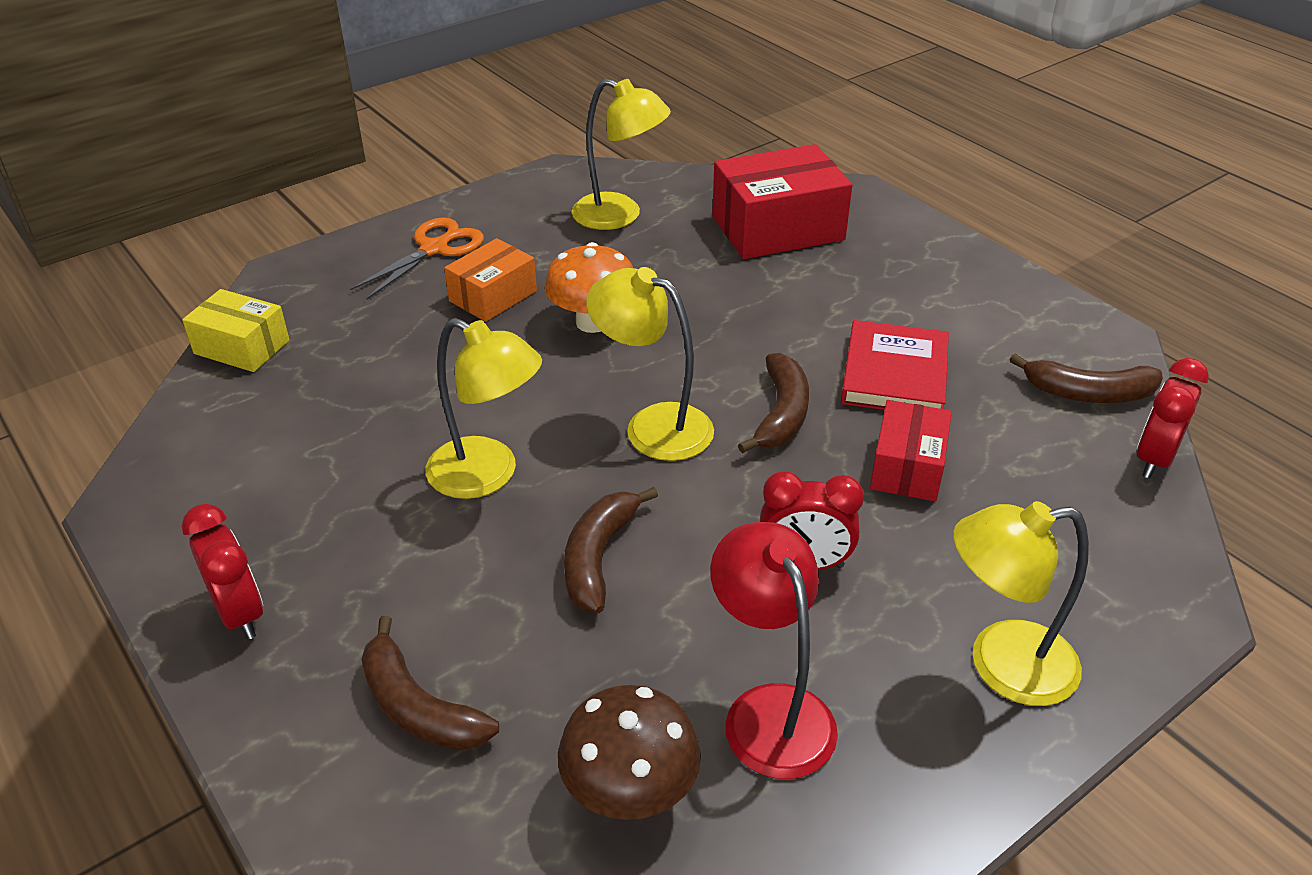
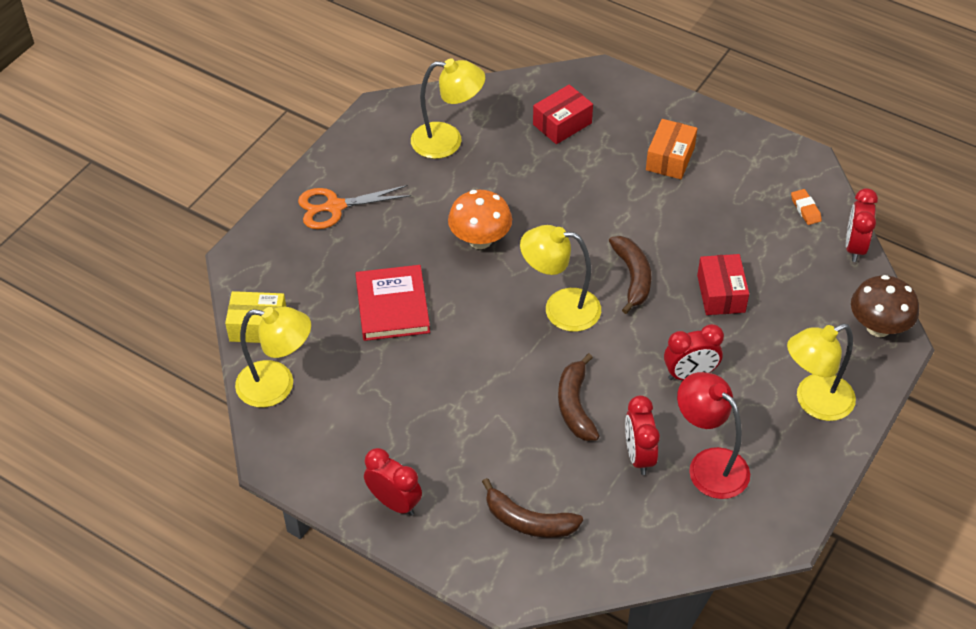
camera: 20 degrees left, 10 degrees up
orange scissors [350,218,484,299] -> orange scissors turned 120 degrees counterclockwise [298,185,411,229]
yellow lamp [426,318,542,499] -> yellow lamp moved to [235,307,311,407]
orange box [444,238,537,322] -> orange box moved to [646,119,697,179]
brown mushroom [558,685,701,820] -> brown mushroom moved to [851,275,919,337]
red box [712,144,852,259] -> red box [533,84,593,144], size x0.59
red book [841,320,949,410] -> red book moved to [355,265,430,341]
brown banana [1010,353,1163,403] -> orange eraser [791,189,822,225]
none -> red clock [625,395,660,475]

